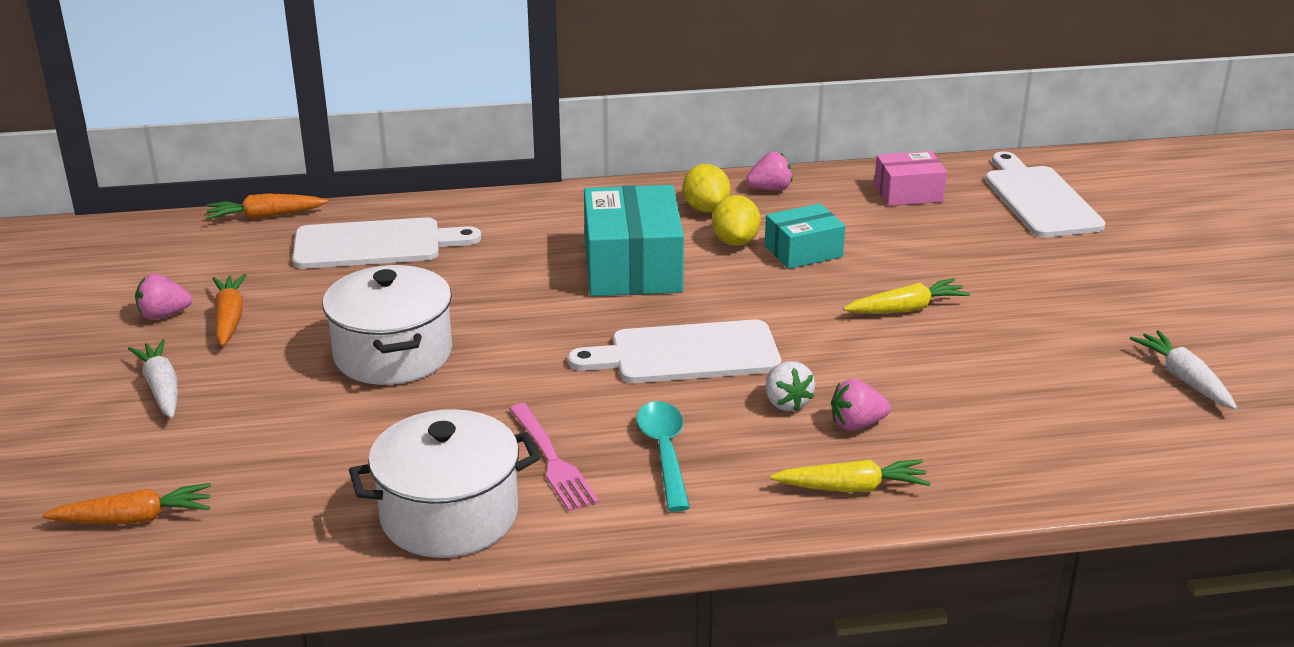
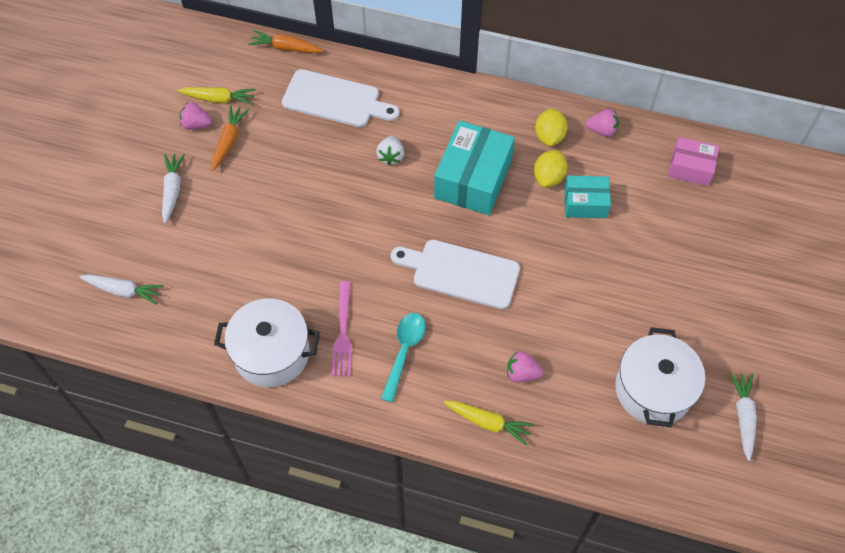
camera: 25 degrees right, 30 degrees up
orange carrot [42,483,211,524] -> white carrot [79,274,164,305]
white pot [322,265,452,385] -> white pot moved to [615,327,705,427]
white strawberry [766,361,815,411] -> white strawberry moved to [376,136,404,166]
yellow carrot [843,278,970,313] -> yellow carrot moved to [178,87,256,105]
white cutting board [985,152,1106,238] -> none

